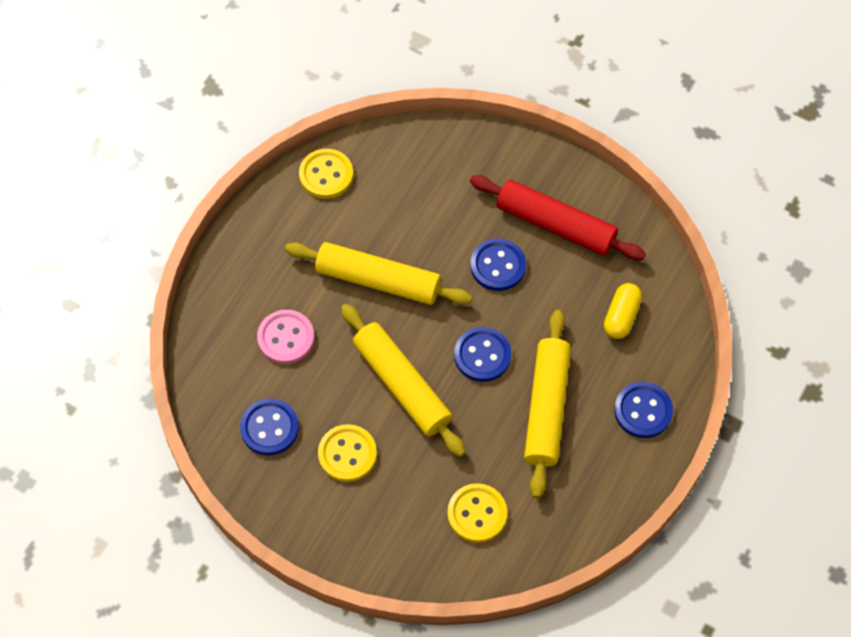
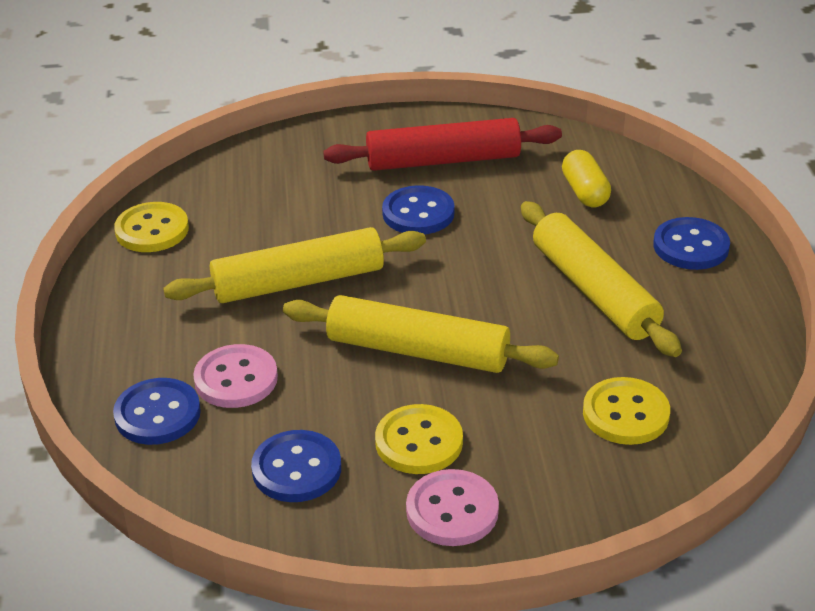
camera: 35 degrees left, 25 degrees down
blue button [454,327,511,382] -> blue button moved to [113,378,201,445]
none -> pink button [406,469,499,546]

